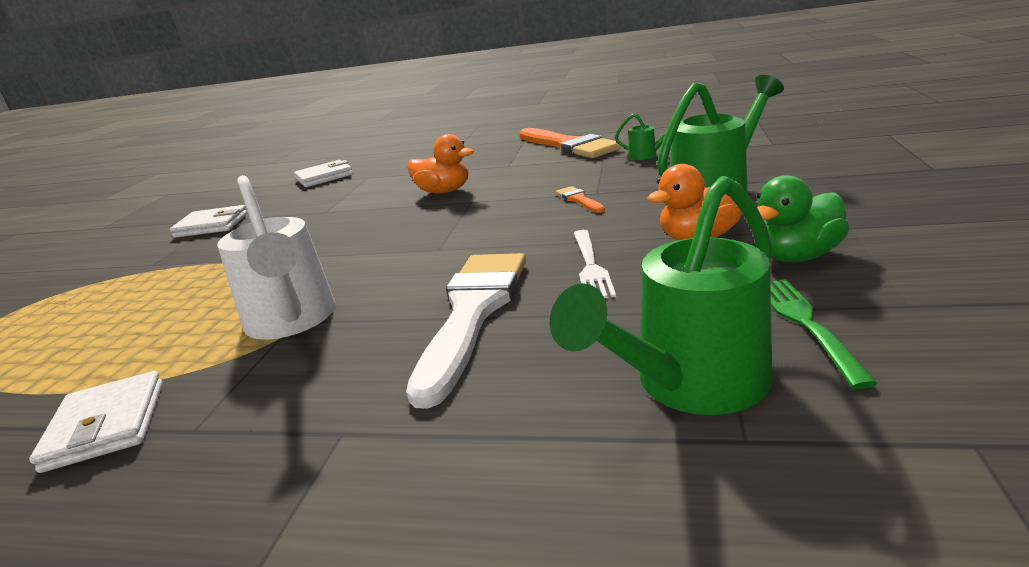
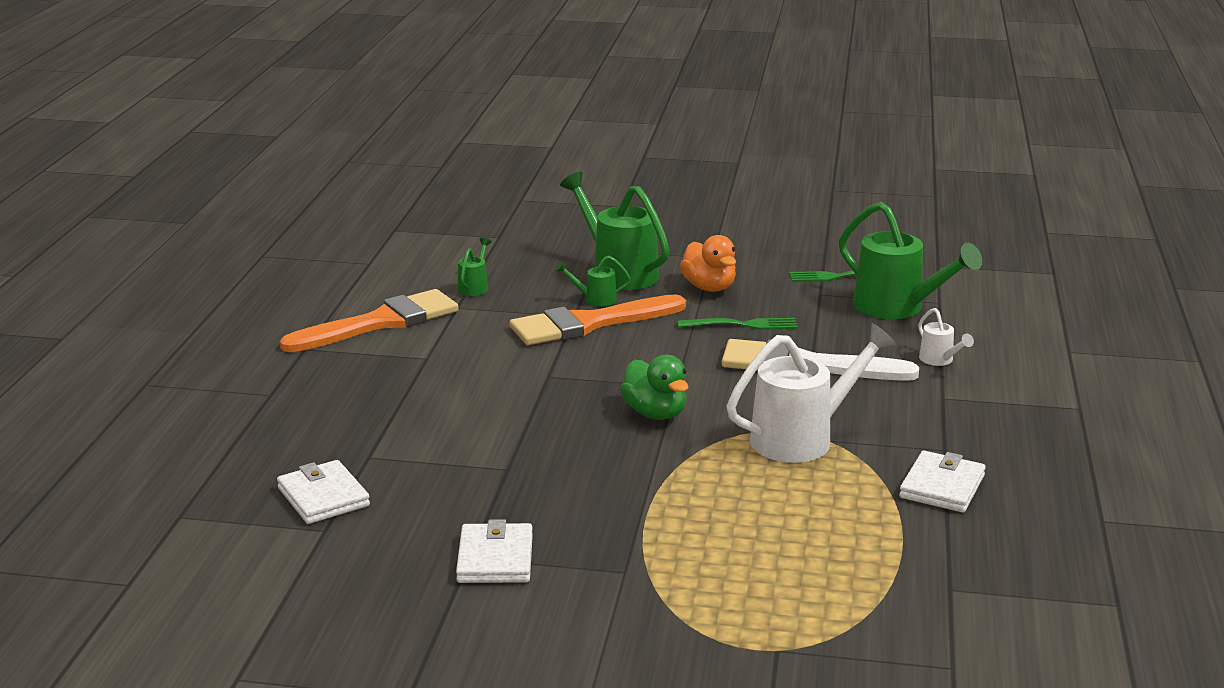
camera: 95 degrees left, 0 degrees up
white wallet [29,371,163,473] -> white wallet turned 45 degrees counterclockwise [899,451,986,512]
orange duck [407,134,474,194] -> none
orange brush [556,186,605,213] -> orange brush [509,294,686,345], size x2.36
white fork [574,230,616,298] -> green fork [678,318,798,330]
green duck [756,175,850,262] -> green duck moved to [620,355,689,420]
none -> green watering can [555,256,631,307]
none -> white watering can [918,308,974,366]

